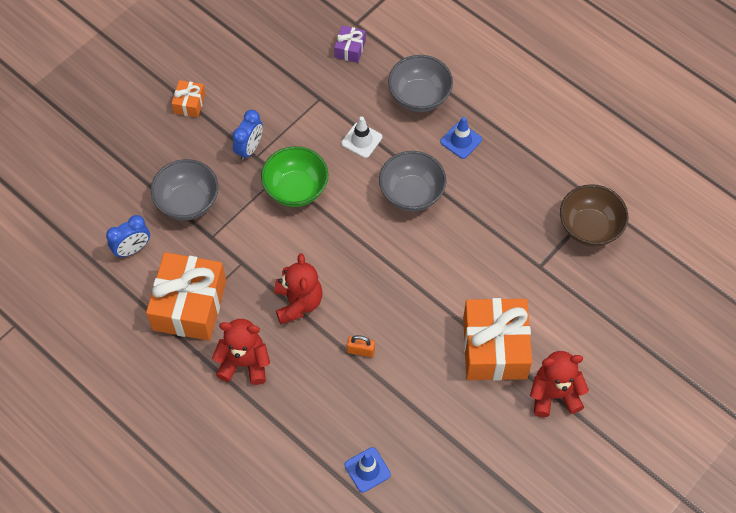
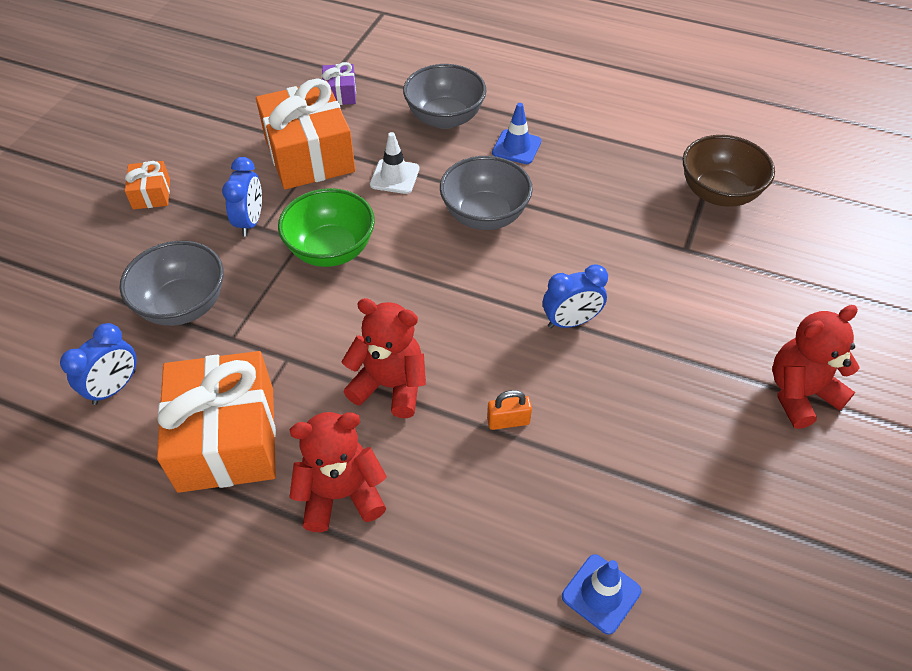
camera: 20 degrees left, 10 degrees down
red teddy bear [274,253,323,324] -> red teddy bear turned 45 degrees counterclockwise [341,298,426,418]
orange gift [463,298,532,381] -> orange gift moved to [256,78,355,189]
none -> blue clock [543,264,608,328]

